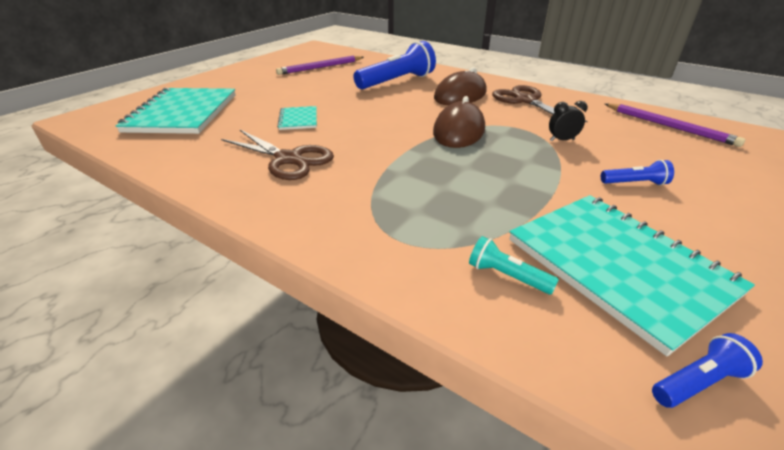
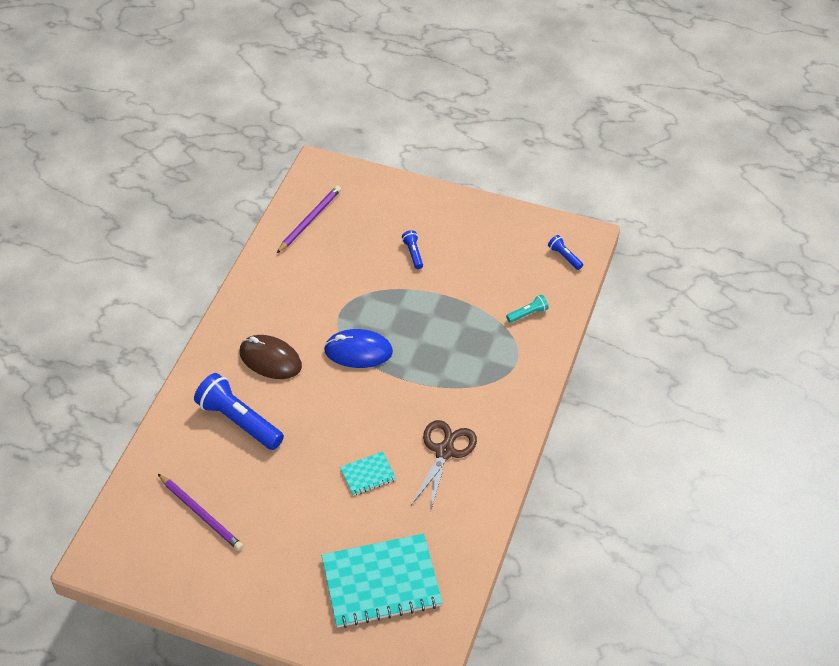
camera: 105 degrees left, 15 degrees up
brown mouse [433,96,485,148] -> blue mouse [324,329,393,368]
turquoise flashlight [469,236,559,294] -> turquoise flashlight turned 135 degrees counterclockwise [506,295,549,323]
brown scissors [492,85,588,122] -> none
turquoise notebook [509,195,755,356] -> none
black clock [549,101,588,141] -> none

